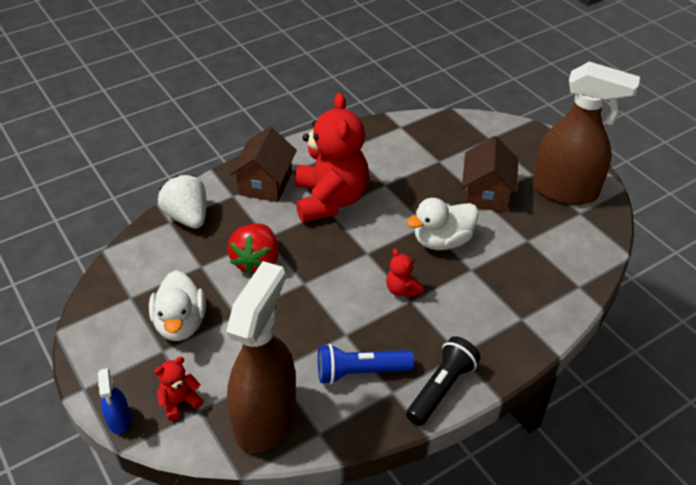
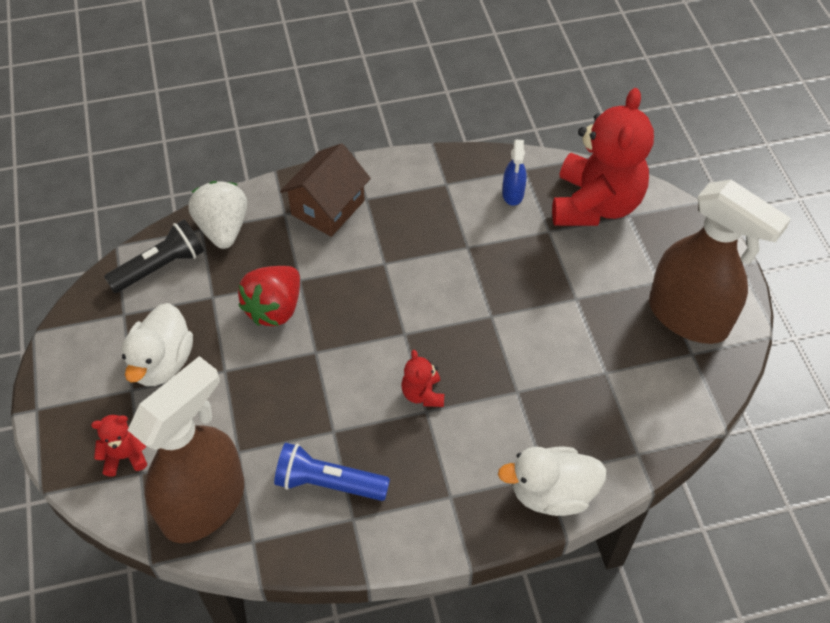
camera: 20 degrees right, 10 degrees up
blue spray bottle [98,368,131,434] -> blue spray bottle moved to [502,140,527,206]
red teddy bear [295,93,369,223] -> red teddy bear moved to [552,88,654,226]
white duck [406,198,479,250] -> white duck moved to [498,447,607,516]
black flashlight [406,336,481,426] -> black flashlight moved to [104,220,204,293]
brown house [462,136,518,212] -> none

